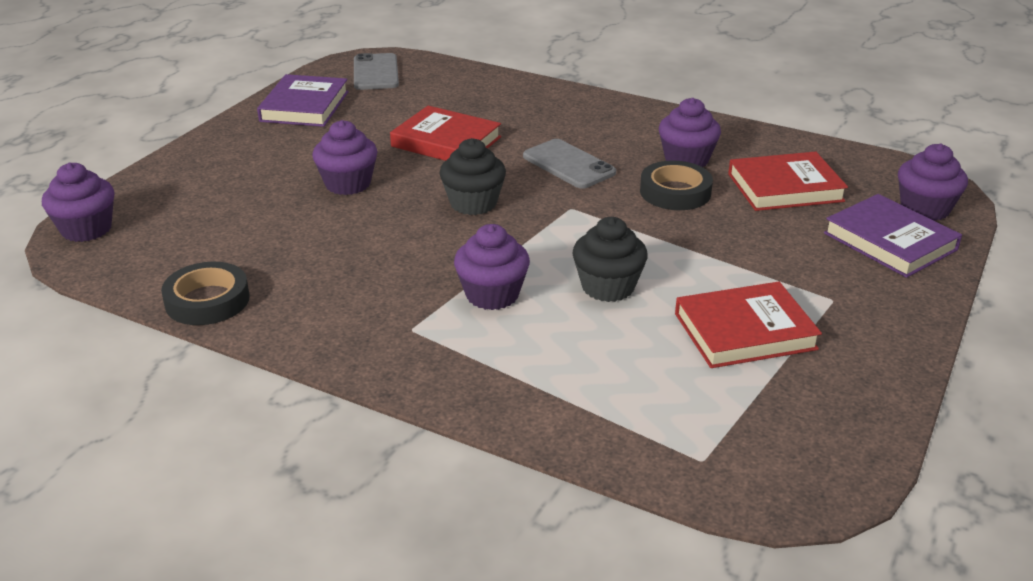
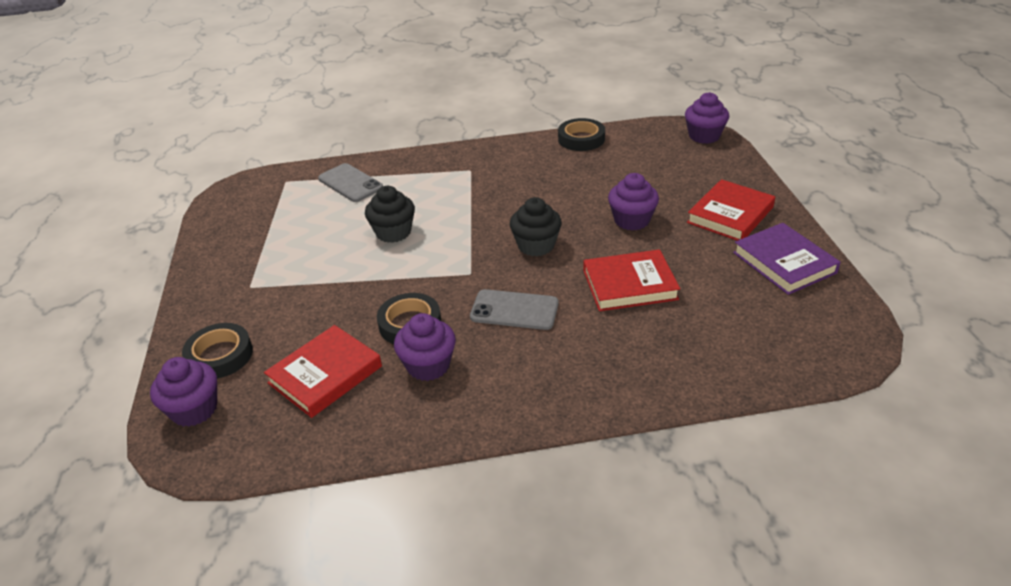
camera: 145 degrees right, 5 degrees up
grey phone [354,53,399,90] -> grey phone moved to [318,163,383,202]
purple cupcake [454,224,530,310] -> none
red book [675,282,822,368] -> red book moved to [687,179,775,241]
purple book [824,194,962,278] -> black tape [182,323,253,379]

